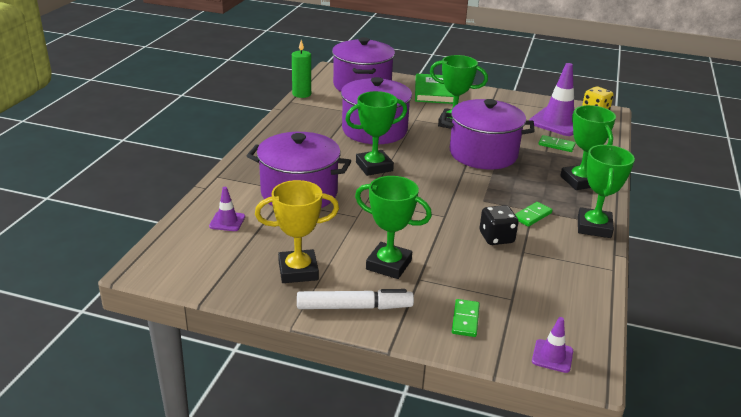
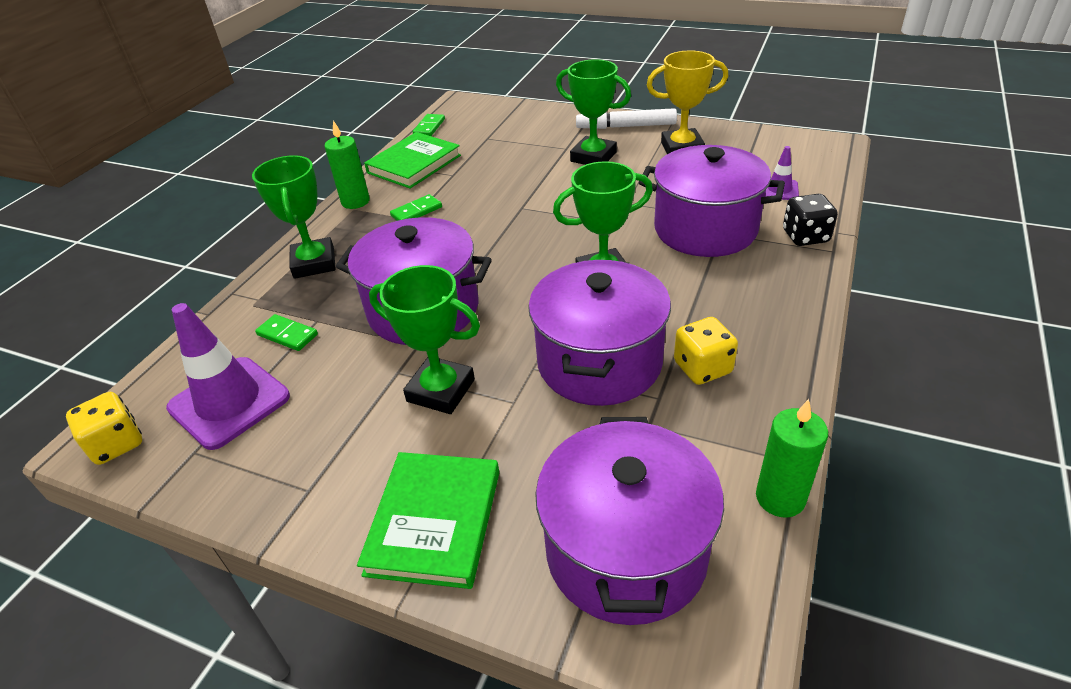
camera: 170 degrees left, 10 degrees up
green domino [452,299,480,337] -> green domino moved to [413,114,445,136]
black dice [479,205,519,245] -> black dice moved to [783,194,838,246]
purple traffic cone [532,317,573,373] -> none
green trophy [578,145,635,238] -> green candle [325,120,370,209]
none -> green book [364,132,461,189]
none -> yellow dice [674,317,738,385]

